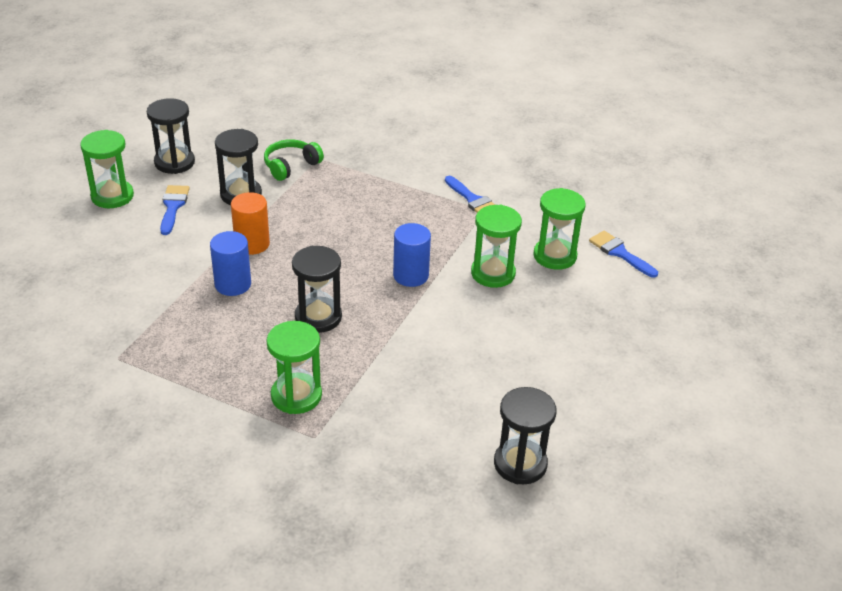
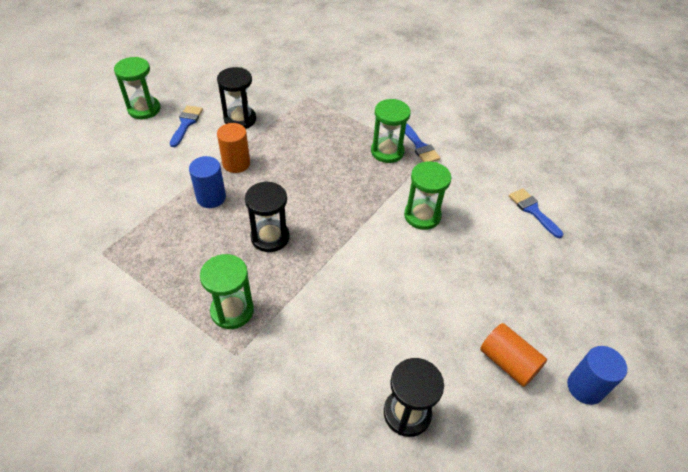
camera: 10 degrees right, 10 degrees up
black hourglass [147,98,195,174] -> none
green headphones [264,139,324,181] -> none
blue cylinder [393,223,431,287] -> blue cylinder moved to [567,346,627,405]
green hourglass [533,188,586,270] -> green hourglass moved to [371,99,411,163]
none -> orange cylinder [480,323,547,387]

